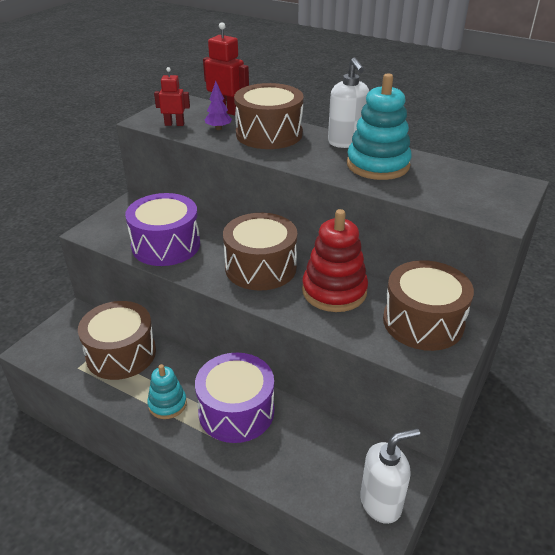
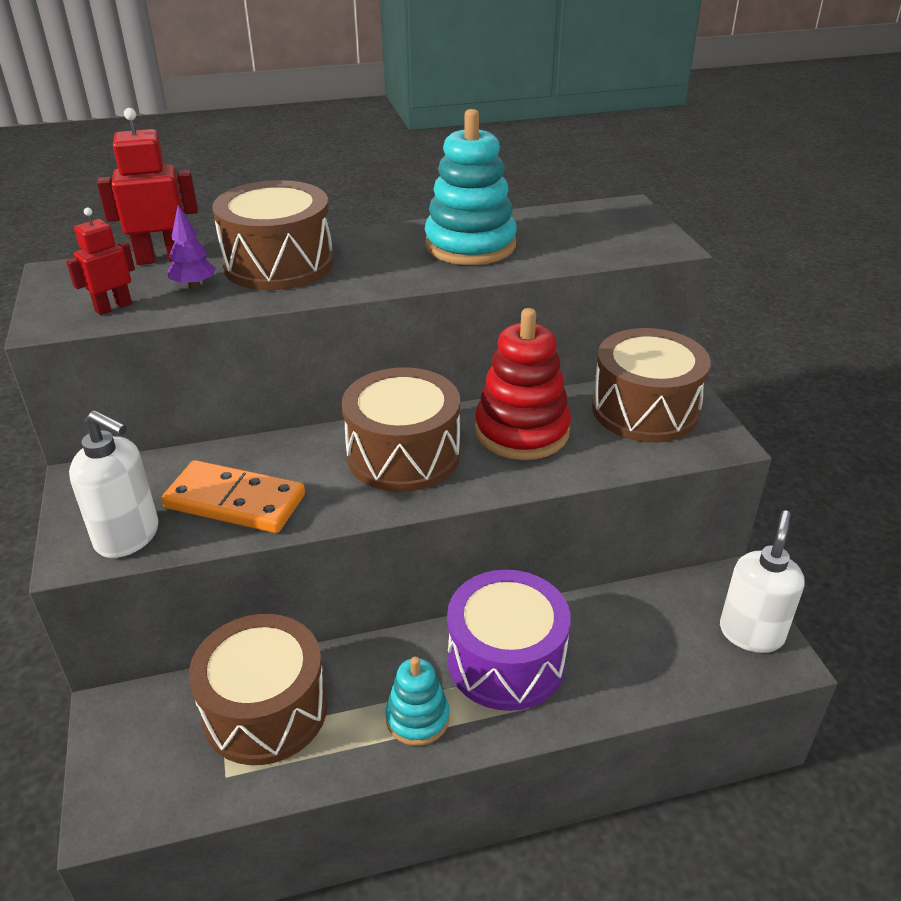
camera: 45 degrees left, 0 degrees up
purple drum [125,193,200,266] -> orange domino [161,460,305,533]
white soap dispenser [328,58,369,148] -> white soap dispenser moved to [69,410,159,558]

